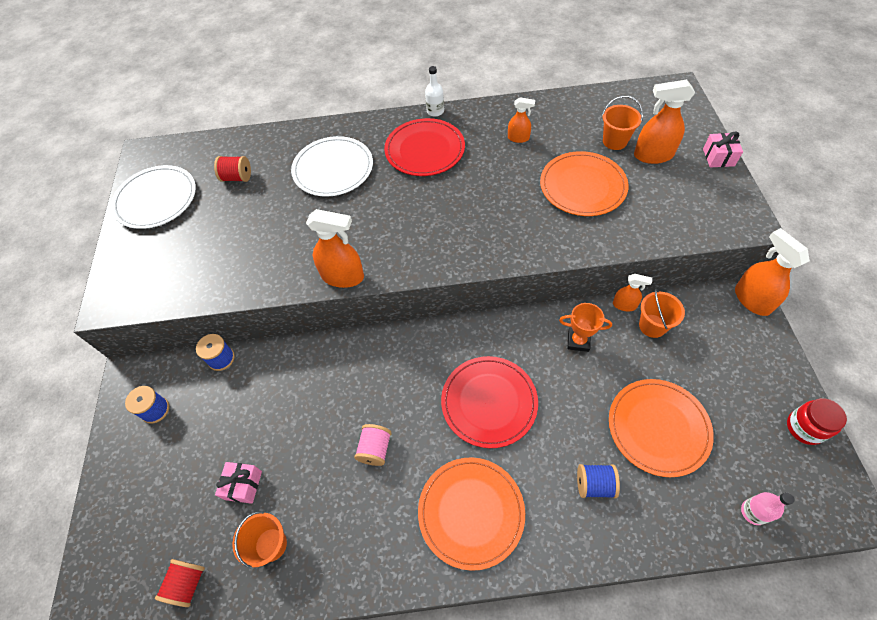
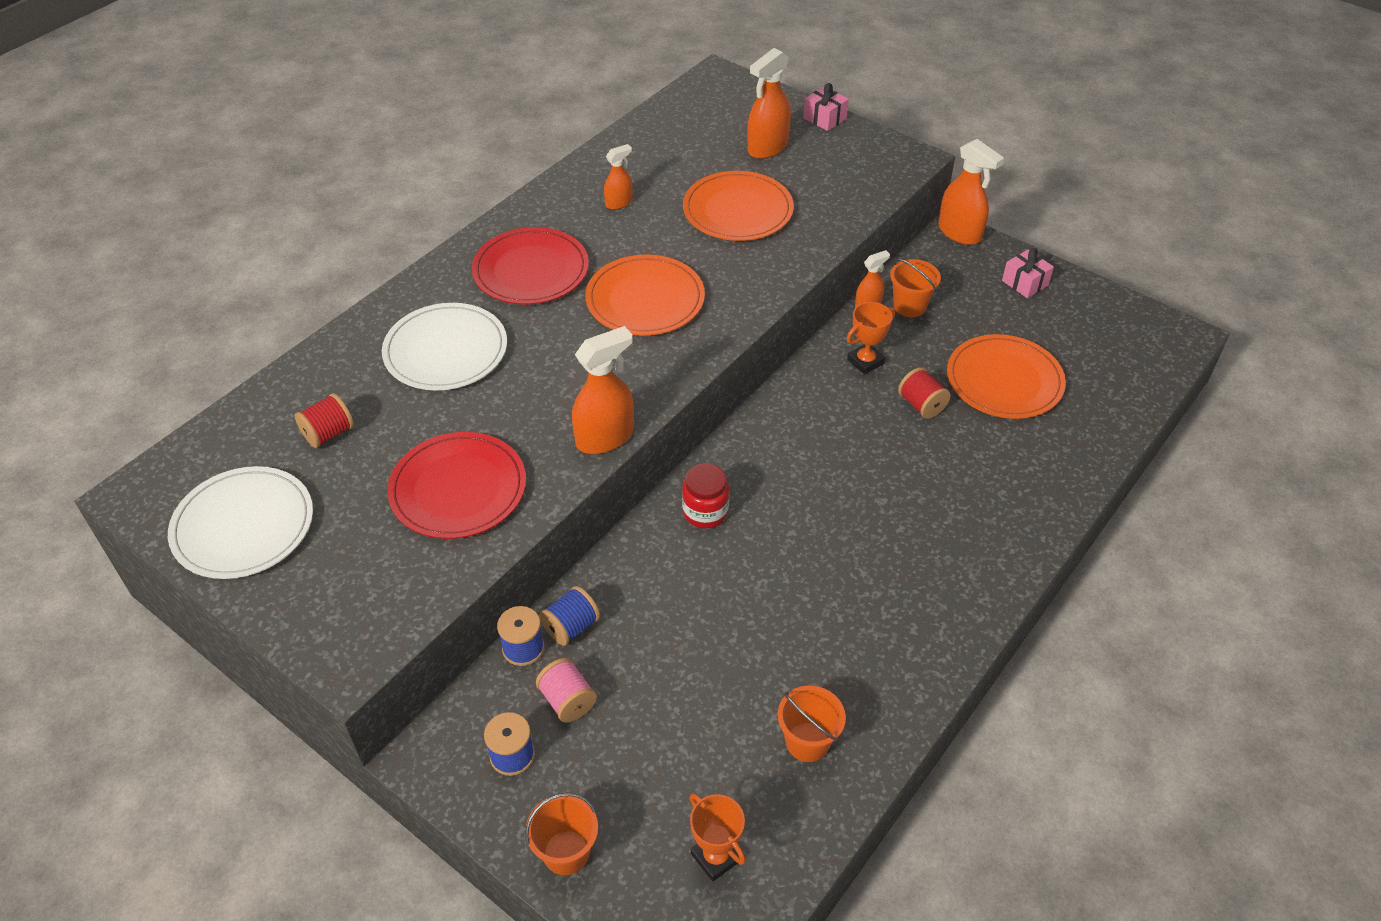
camera: 50 degrees left, 10 degrees down
red spool [155,559,205,607] -> red spool moved to [898,367,951,419]
pink gift [215,462,262,504] -> pink gift moved to [1002,248,1054,298]
pink spool [354,424,392,466] -> pink spool moved to [536,658,597,722]
orange plate [418,457,525,571] -> orange plate moved to [585,254,705,336]
white bottle [425,66,444,117] -> none
red plate [441,356,538,448] -> red plate moved to [387,432,526,539]
blue spool [577,464,620,498] -> blue spool moved to [539,586,600,646]
orange bucket [602,96,643,150] -> orange bucket moved to [525,793,598,875]
orange spray bottle [735,228,810,316] -> orange spray bottle turned 150 degrees counterclockwise [938,139,1004,245]
pink bottle [741,492,795,525] -> none
red jar [787,398,847,445] -> red jar moved to [682,463,729,528]
none -> orange trophy [690,793,746,882]

